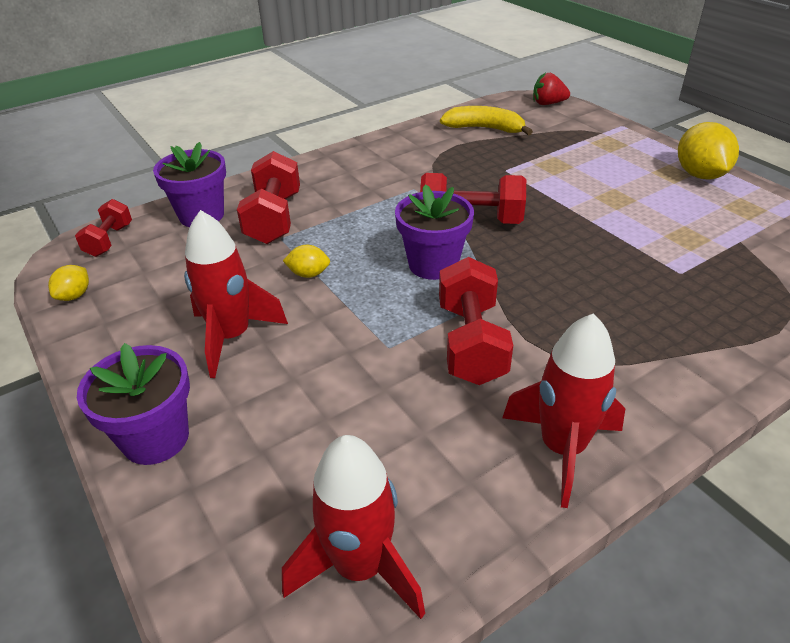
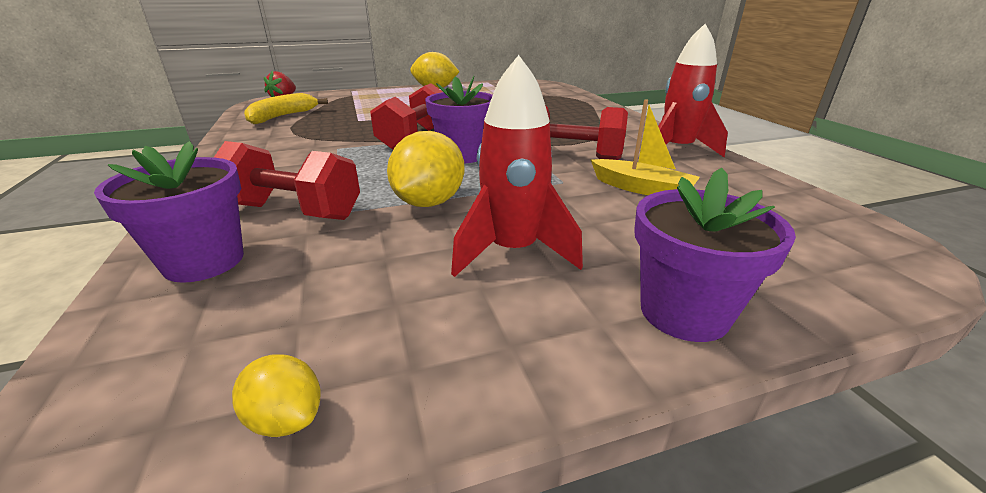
camera: 75 degrees left, 10 degrees down
red dumbbell [75,199,132,257] -> none
red rocket [282,435,425,619] -> none
yellow lemon [283,245,330,278] -> yellow lemon [387,131,465,207], size x1.93
none -> yellow boat [591,99,700,195]

